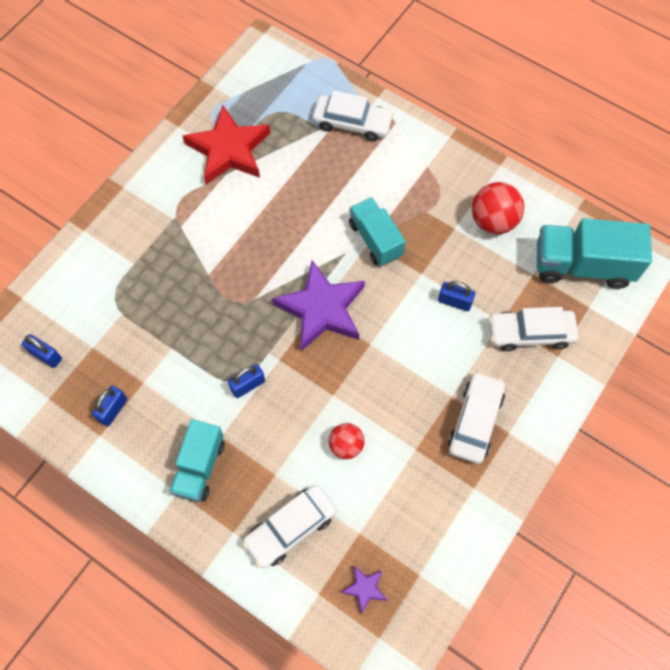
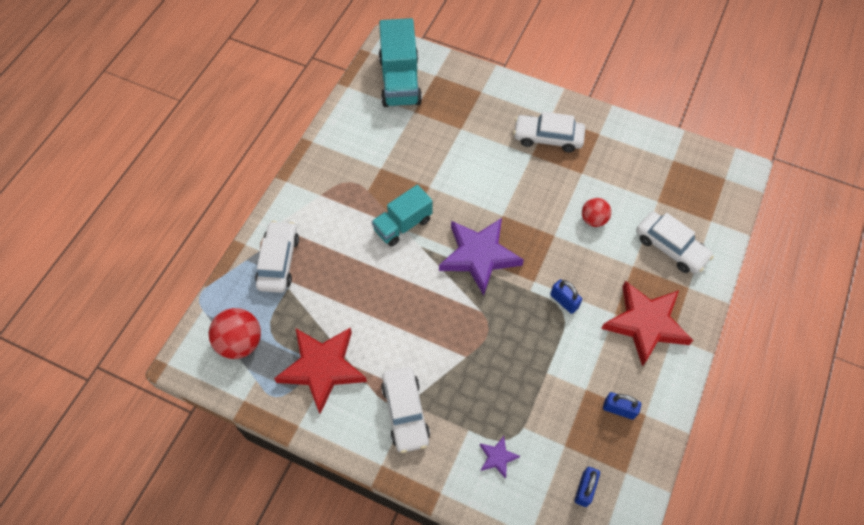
camera: 100 degrees left, 5 degrees down
turquoise truck [169,419,224,502] -> red star [601,281,693,367]
purple star [341,566,387,614] -> purple star moved to [480,436,520,479]
blue padlock [438,281,475,311] -> none
red ball [472,182,525,234] -> red ball moved to [209,308,261,359]
white car [488,307,579,351] -> white car moved to [381,367,430,453]

